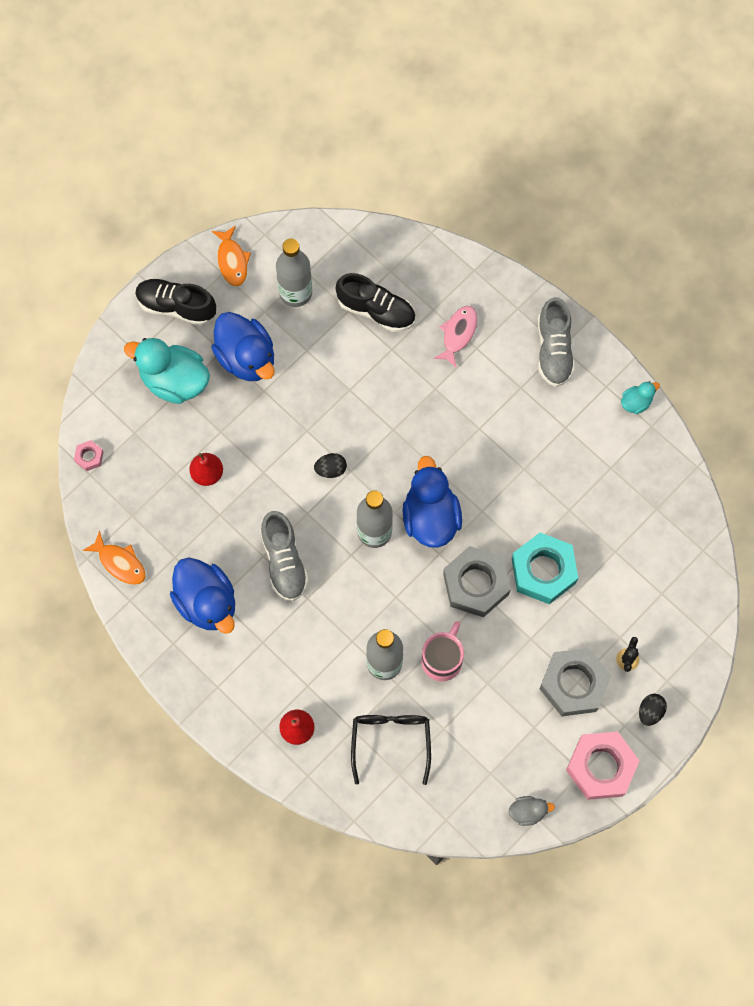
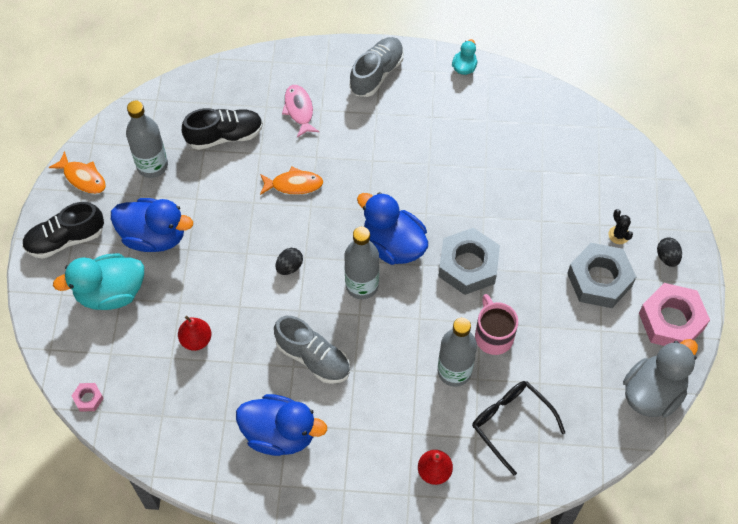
camera: 40 degrees left, 10 degrees down
orange fish [83,530,146,585] -> orange fish moved to [260,166,323,195]
grey duck [509,796,555,826] -> grey duck [623,339,698,418], size x2.09
turquoise nut [512,533,578,604] -> none
grey shoe [538,297,575,387] -> grey shoe turned 105 degrees counterclockwise [349,37,404,97]

